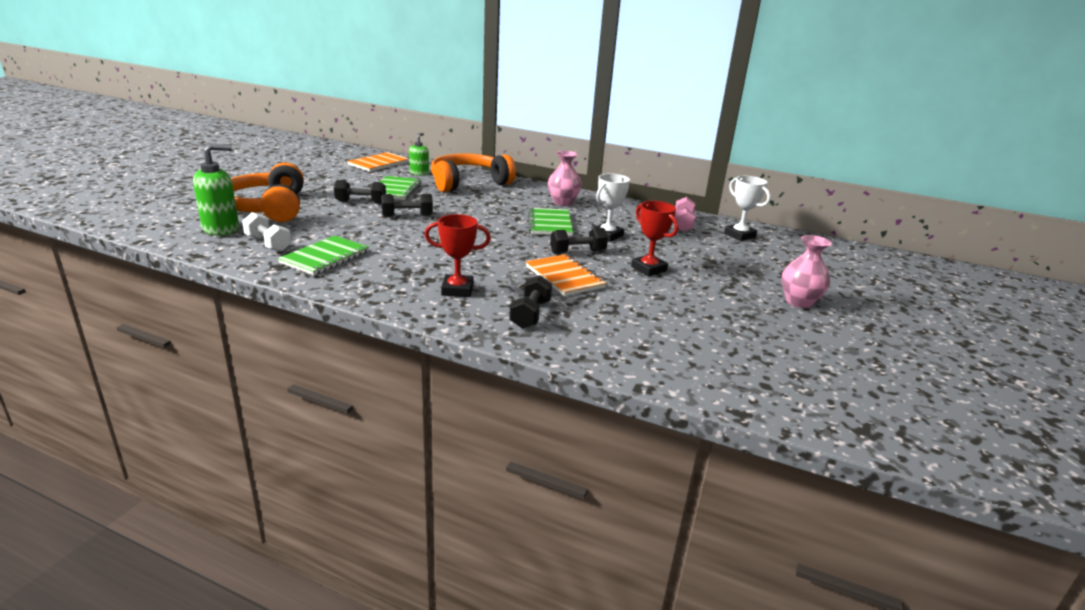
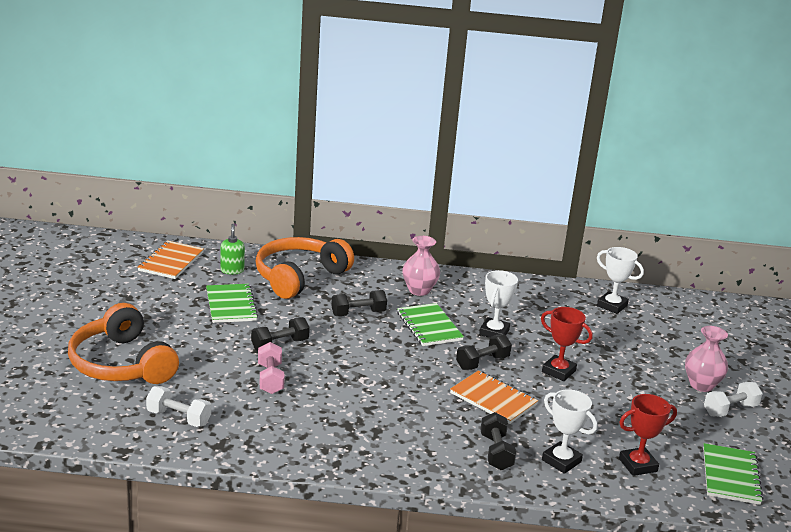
camera: 20 degrees left, 0 degrees up
green soap dispenser [193,144,239,236] -> none
green notebook [278,236,369,275] -> green notebook moved to [703,443,764,505]
black dumbbell [334,180,386,204] -> black dumbbell moved to [331,290,387,316]
red trophy [425,214,491,297] -> red trophy moved to [619,394,677,476]
pink dumbbell [674,197,696,232] -> pink dumbbell moved to [258,342,285,394]
none -> white trophy [542,389,597,474]
none -> white dumbbell [704,382,763,417]

